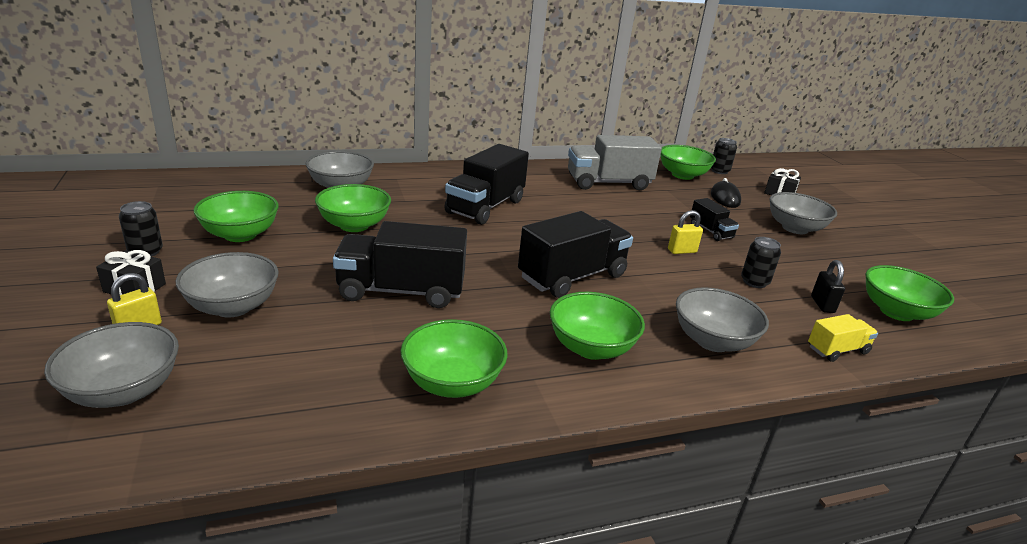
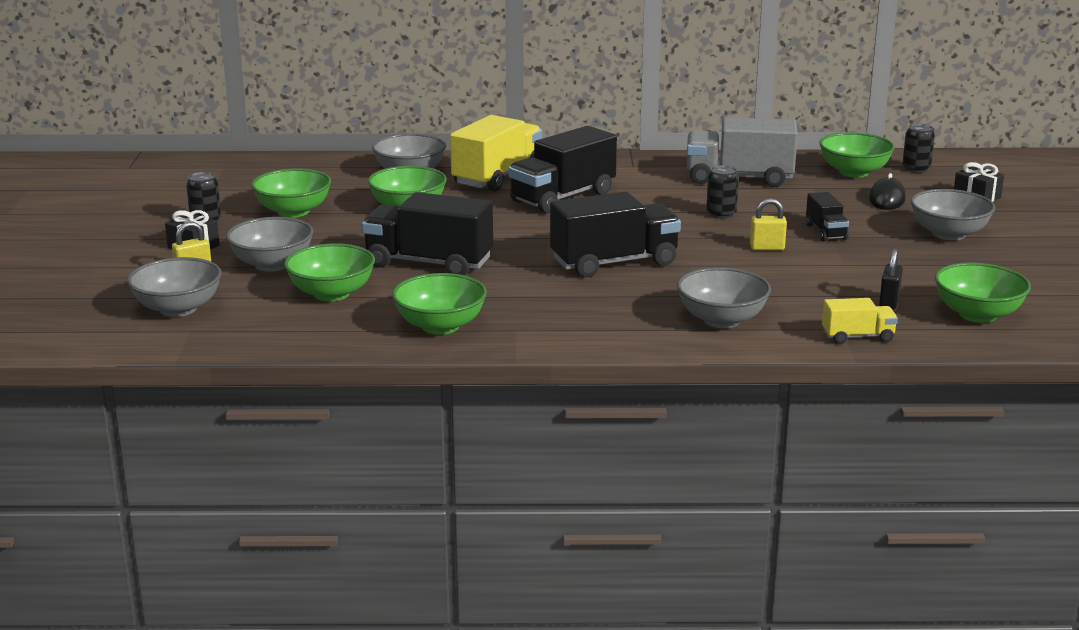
camera: 20 degrees right, 5 degrees down
green bowl [550,292,645,360] -> green bowl moved to [284,243,375,301]
black can [741,237,781,288] -> black can moved to [706,165,739,218]
none -> yellow truck [450,115,542,192]

